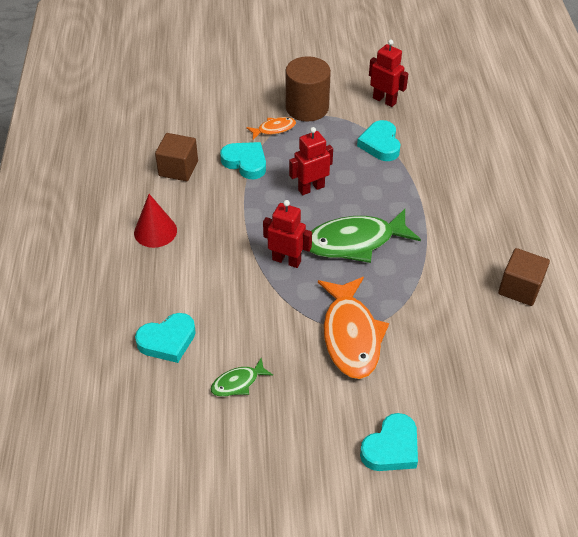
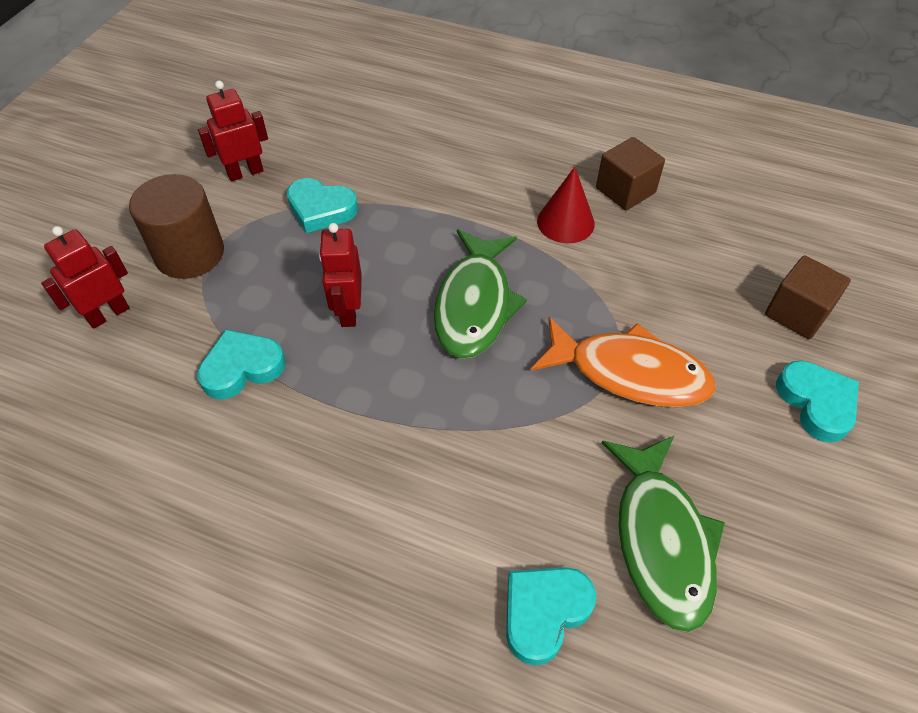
camera: 65 degrees left, 5 degrees up
red cone [134,194,177,248] -> red cone moved to [537,167,595,243]
turquoise heart [135,313,196,363] -> turquoise heart turned 135 degrees counterclockwise [506,567,596,666]
brown cube [155,133,198,181] -> brown cube moved to [765,255,851,339]
green fish [210,357,273,397] -> green fish [602,435,725,632], size x2.06
orange fish [246,117,296,140] -> none
red robot [263,200,312,268] -> red robot moved to [41,226,130,329]

